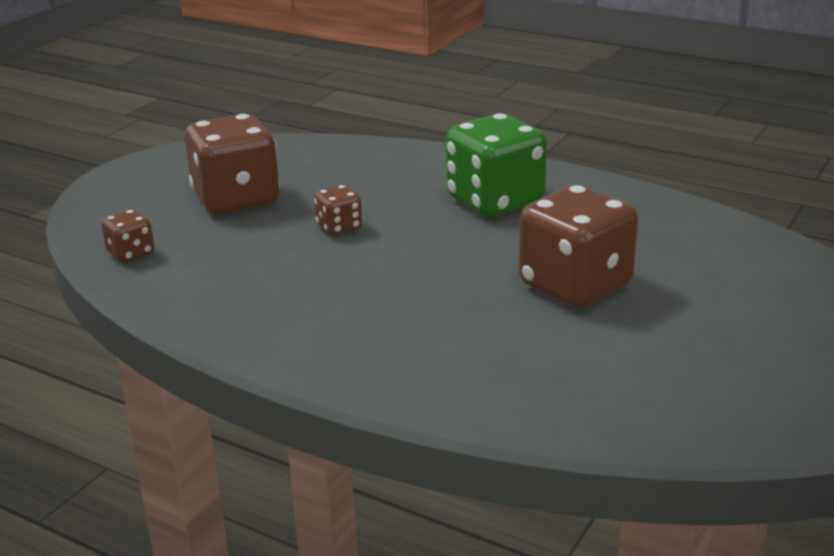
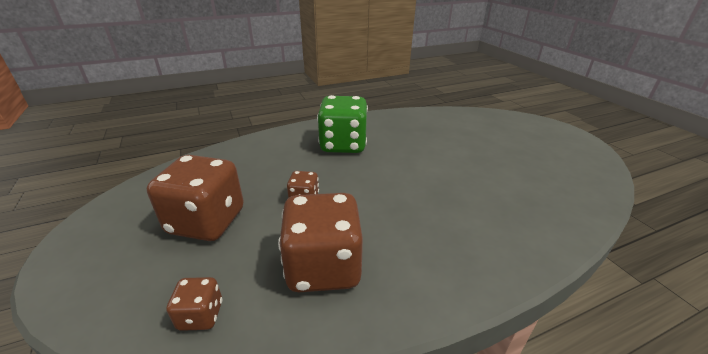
camera: 55 degrees left, 5 degrees up
brown dice [519,185,638,308] -> brown dice moved to [278,193,363,292]

